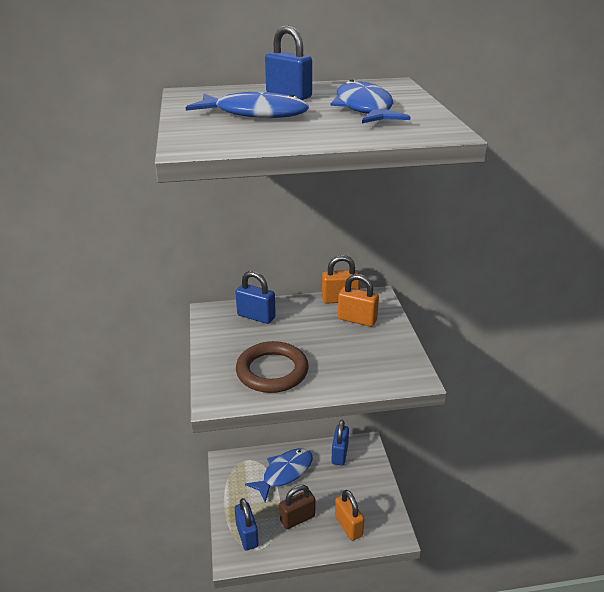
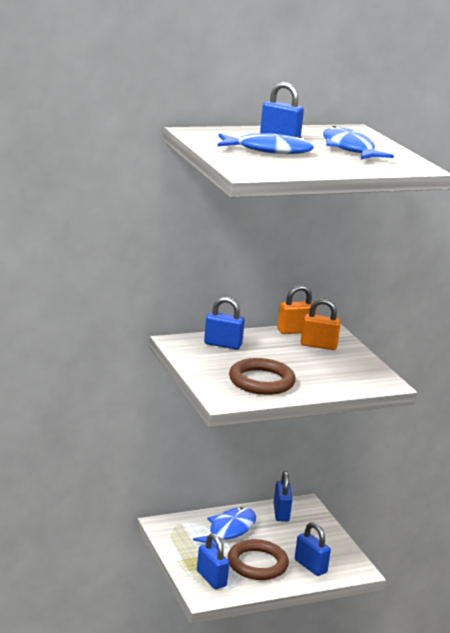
camera: 15 degrees left, 10 degrees down
brown padlock [279,485,315,529] -> brown ring [227,539,289,580]
orange padlock [335,490,364,541] -> blue padlock [295,522,331,576]

